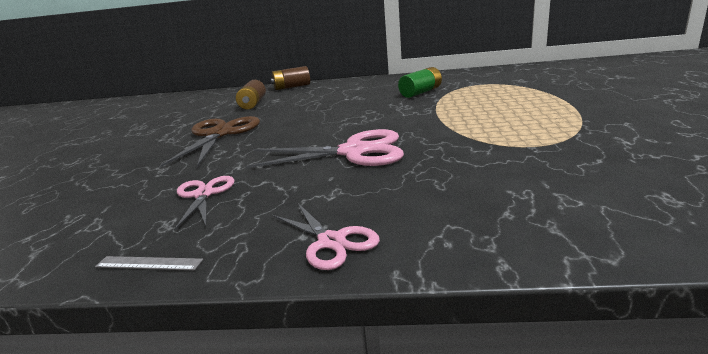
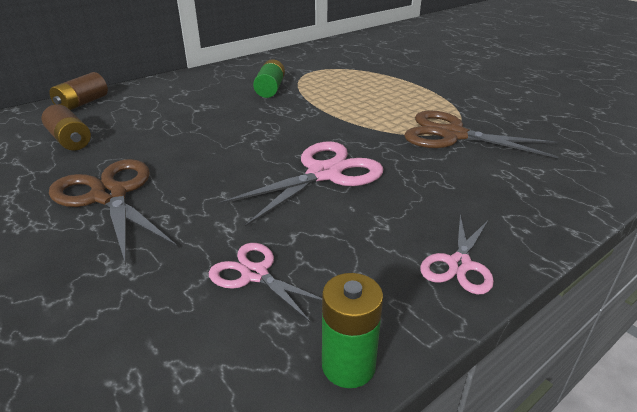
camera: 45 degrees left, 10 degrees up
grey ruler [95,256,203,270] -> green battery [322,273,383,388]
pink scissors [272,202,380,270] -> pink scissors turned 105 degrees clockwise [420,215,494,294]
none -> brown scissors [404,110,559,158]

